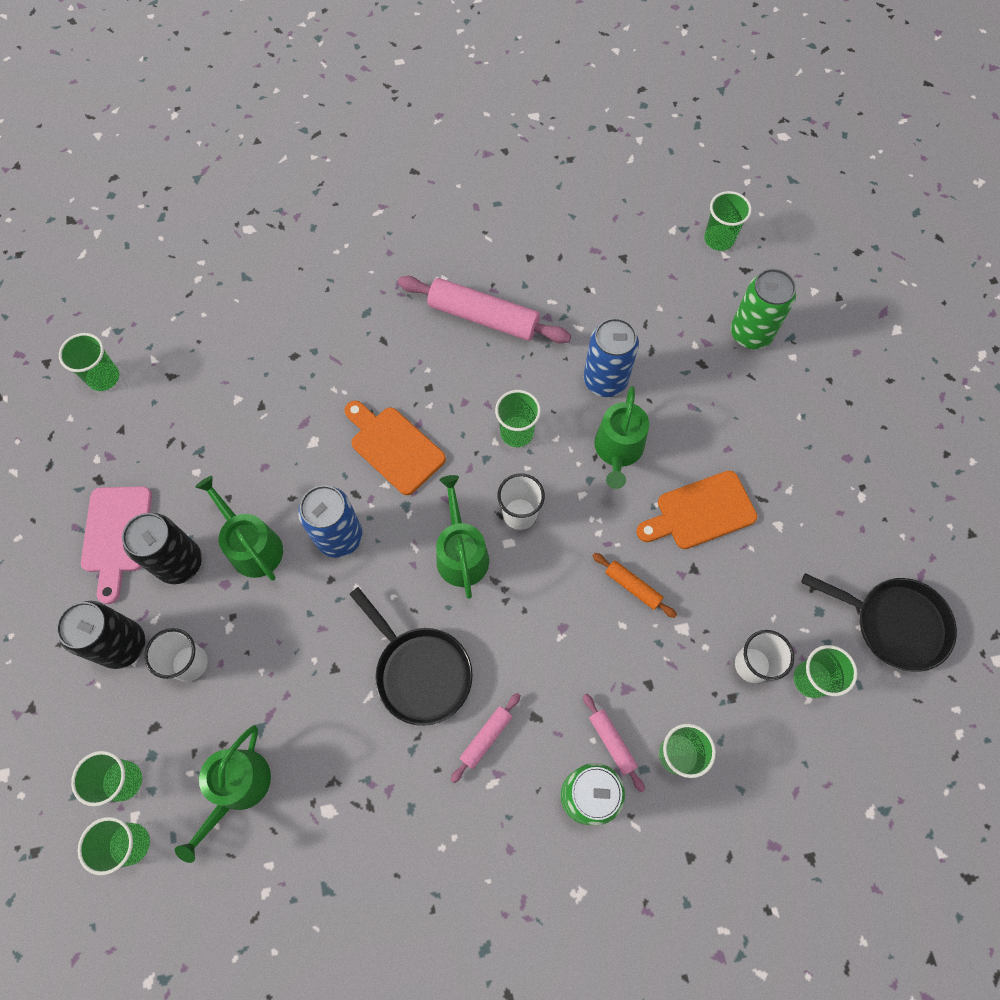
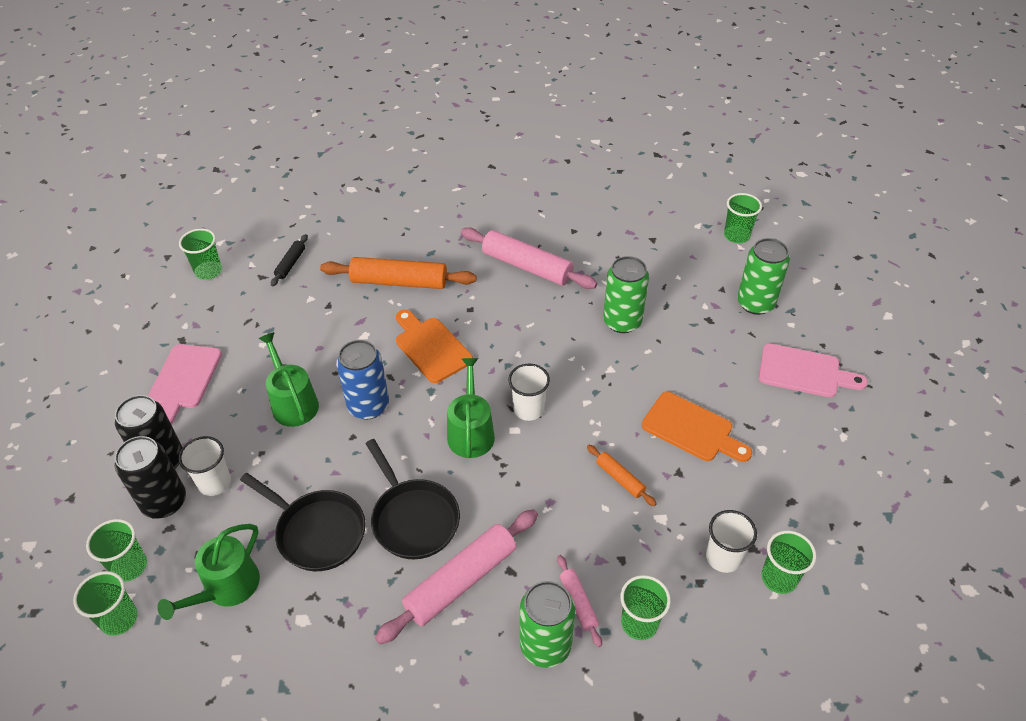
camera: 10 degrees right, 20 degrees down
black can [122,513,202,584] -> black can moved to [115,436,186,519]
pink rolling pin [451,693,521,783] -> pink rolling pin [375,509,538,644], size x2.02
green cup [495,390,541,447] -> none
blue can [584,318,639,397] -> green can [603,256,649,333]
green watering can [594,386,649,489] -> none
orange cutting board [636,471,757,549] -> orange cutting board turned 135 degrees counterclockwise [642,392,752,462]
black pan [801,573,957,672] -> black pan moved to [240,473,366,571]
none -> black rolling pin [271,234,308,286]
none -> orange rolling pin [320,257,477,289]
none -> pink cutting board [759,344,868,397]

